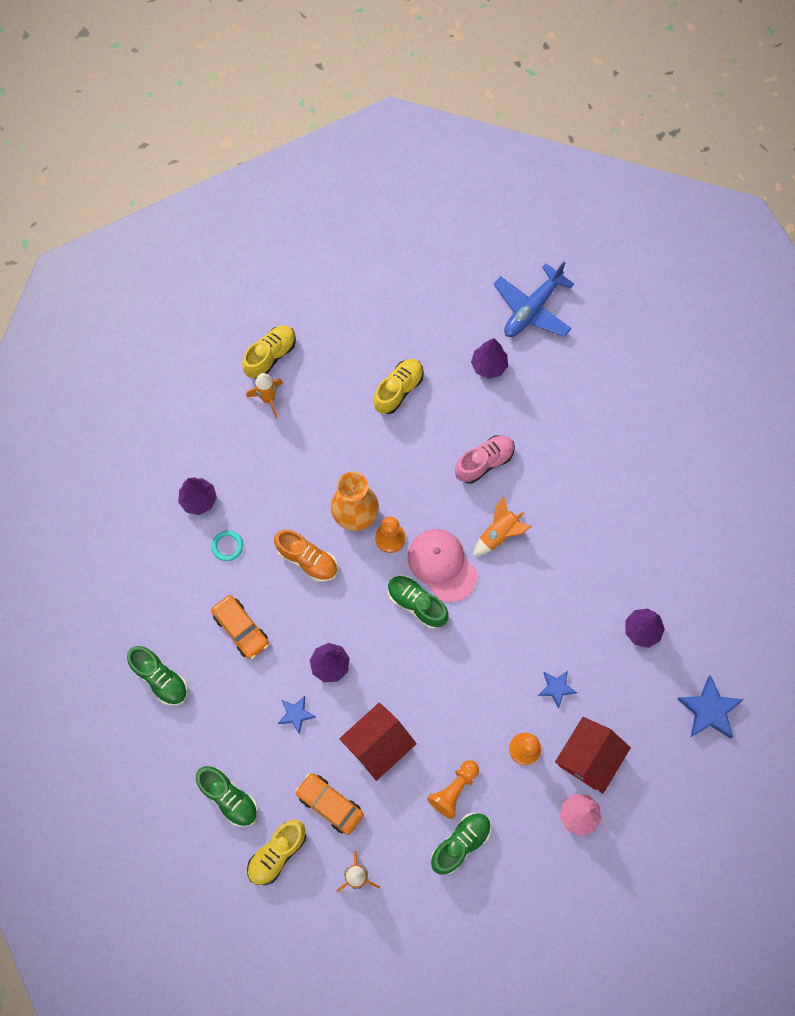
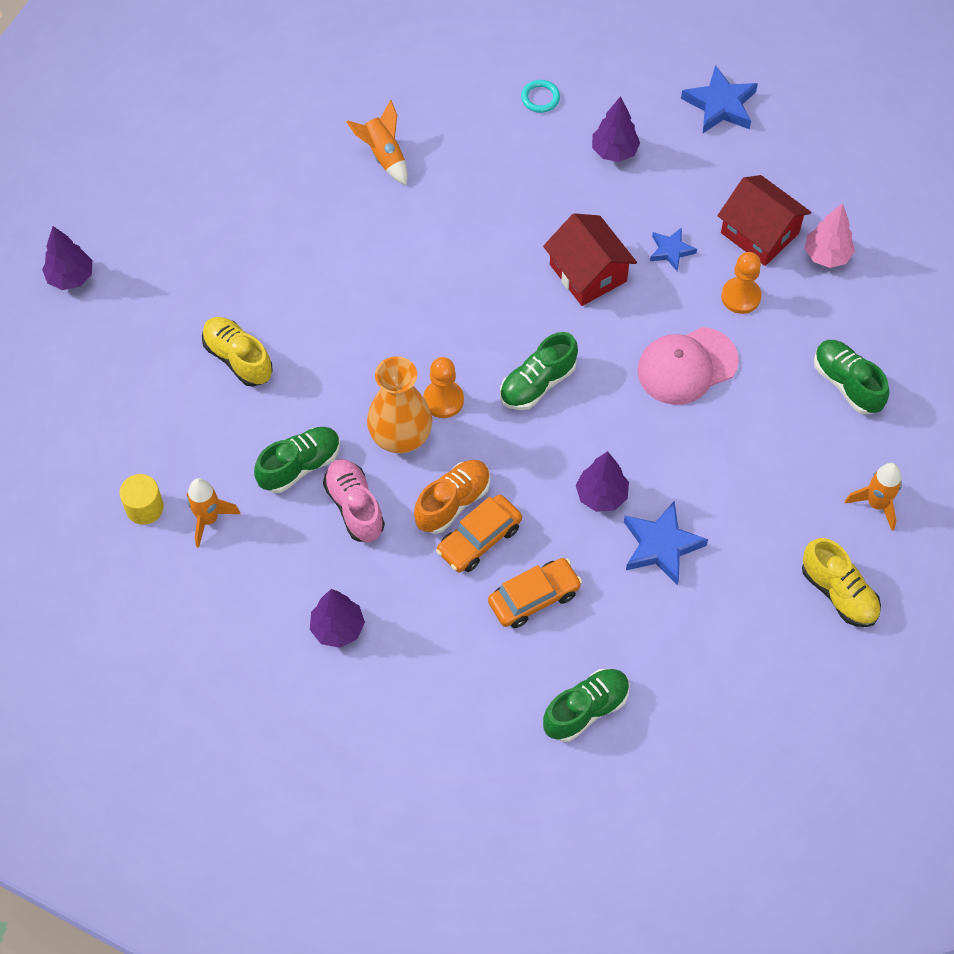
camera: 80 degrees left, 10 degrees down
green shoe [196,766,258,827] -> green shoe moved to [254,427,340,493]
turquoise ring [211,530,243,561] -> turquoise ring moved to [521,80,560,113]
yellow shoe [242,325,296,378] -> yellow cylinder [119,474,164,525]
blue star [277,696,316,735] -> blue star [624,501,708,586], size x1.67
orange car [295,773,363,835] -> orange car moved to [436,495,522,572]
red house [339,703,417,781] -> red house moved to [543,213,637,306]
pink cap [408,529,477,602] -> pink cap moved to [637,327,739,405]
orange pawn [427,760,479,819] -> none
pink shoe [455,435,515,484] -> pink shoe moved to [323,459,385,542]
purple tree [471,338,508,379] -> purple tree moved to [42,226,92,290]
orange rocket [473,496,532,556] -> orange rocket moved to [346,100,408,185]
blue plane [493,262,574,337] -> none

